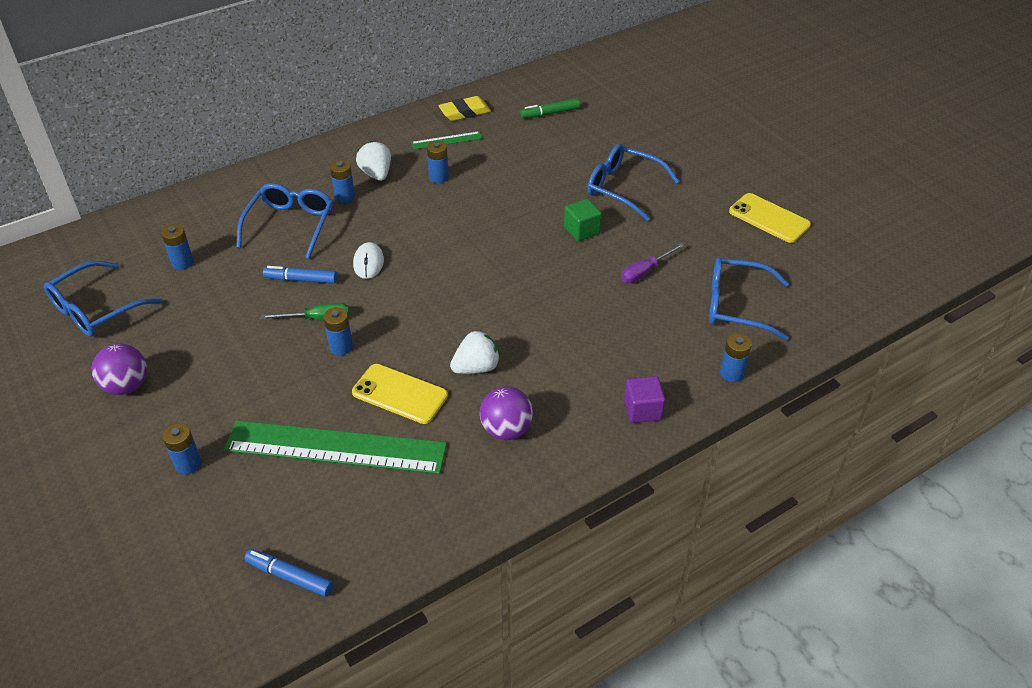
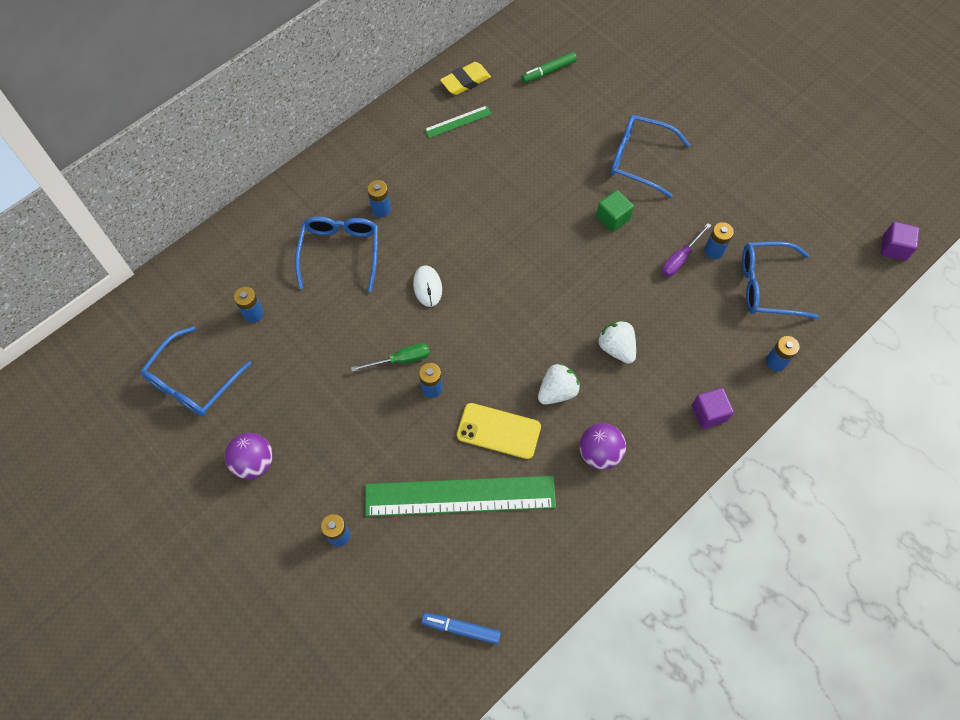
camera: 10 degrees left, 20 degrees up
blue marker [263,266,337,283] -> none
white strawberry [356,141,391,181] -> white strawberry moved to [598,320,636,364]
blue battery [427,141,449,183] -> blue battery moved to [704,222,734,259]
yellow phone [729,193,811,243] -> none
none -> purple cube [881,222,919,261]

